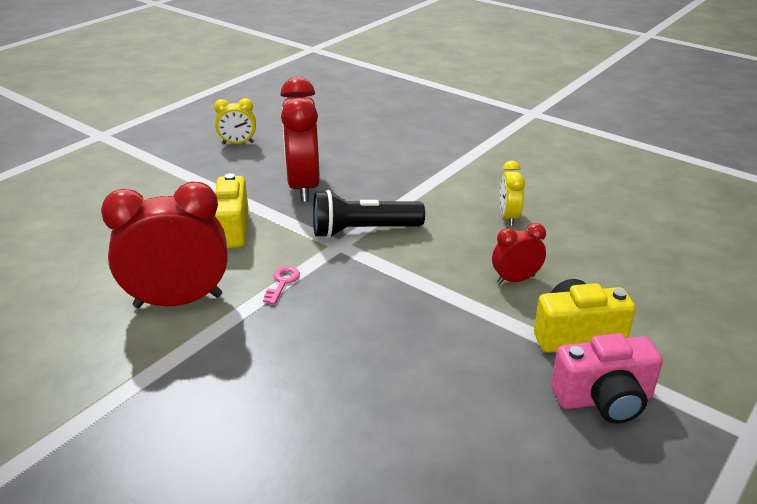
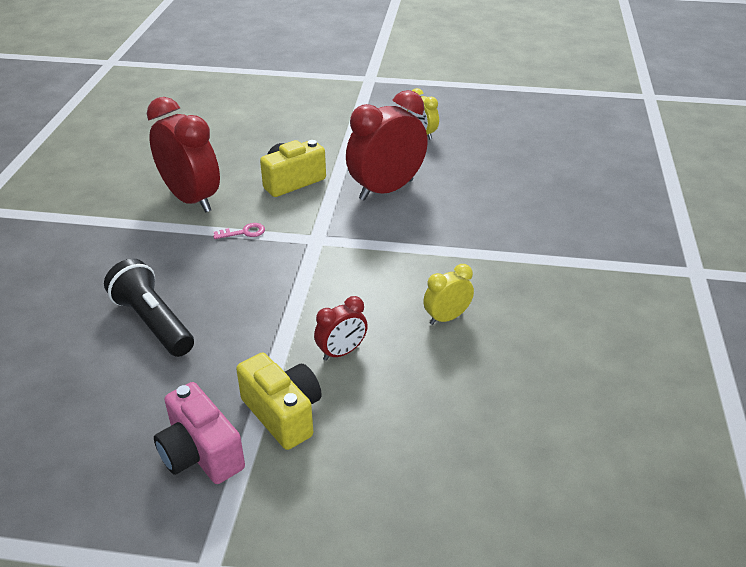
camera: 60 degrees right, 5 degrees up
black flashlight [313,190,425,238] -> black flashlight moved to [104,258,194,357]
red clock [492,223,546,284] -> red clock turned 105 degrees clockwise [314,296,368,361]

